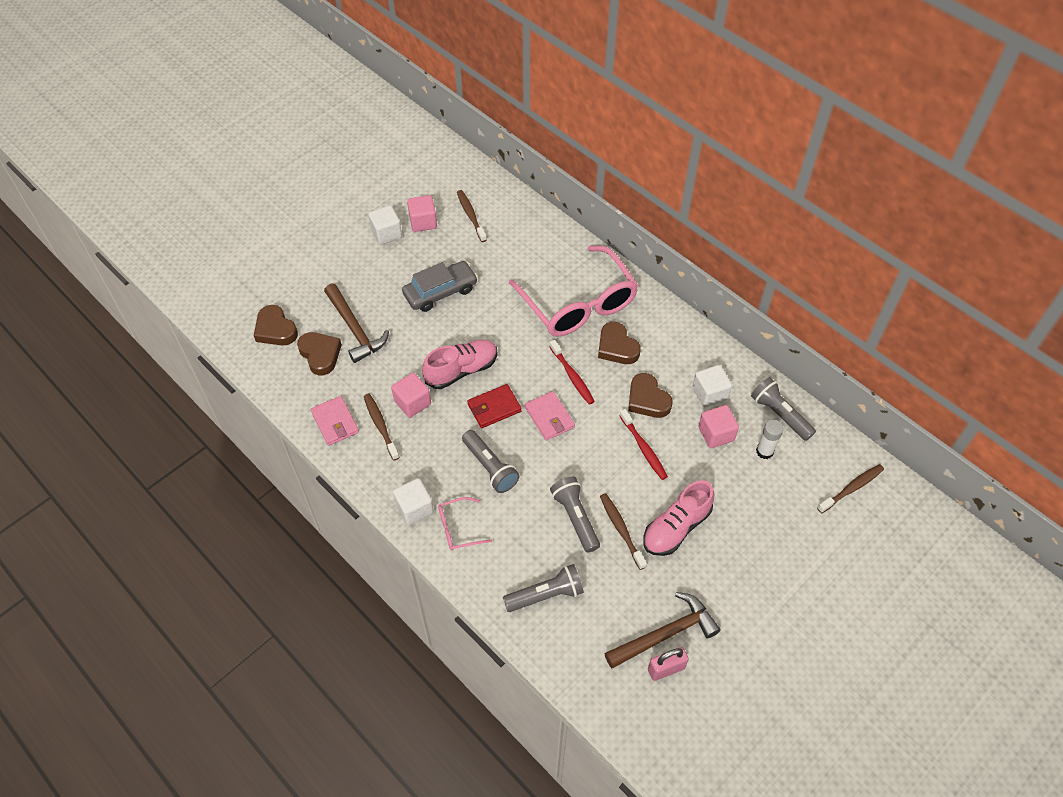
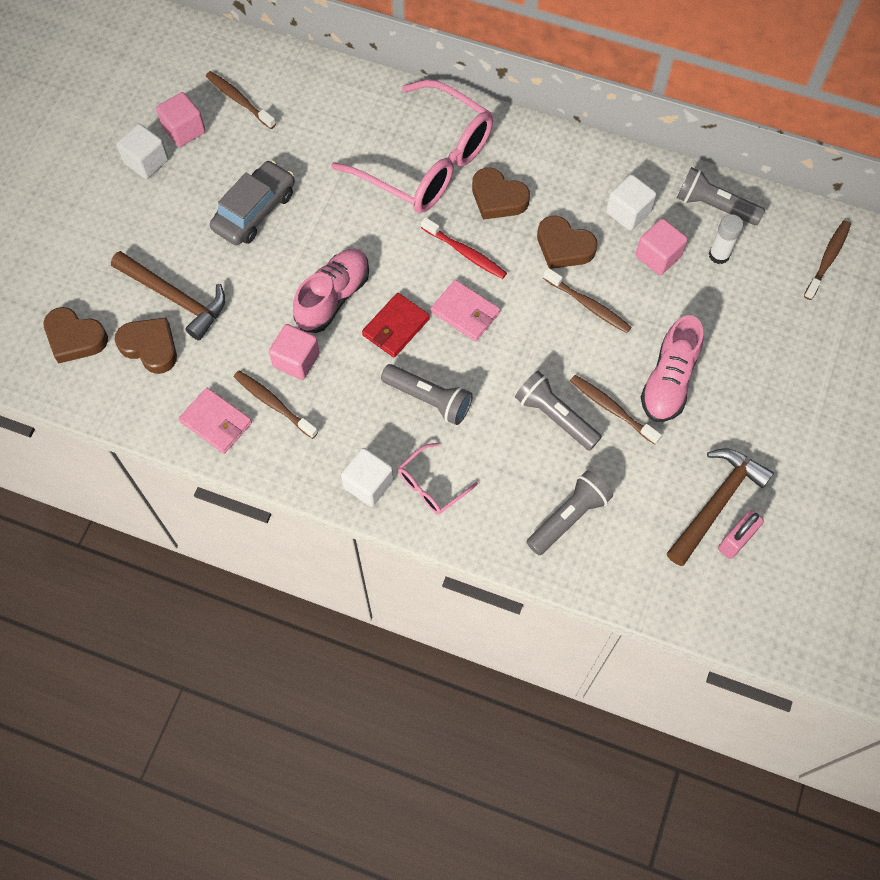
camera: 25 degrees left, 10 degrees up
red toothbrush [619,409,668,480] -> brown toothbrush [543,268,632,333]

